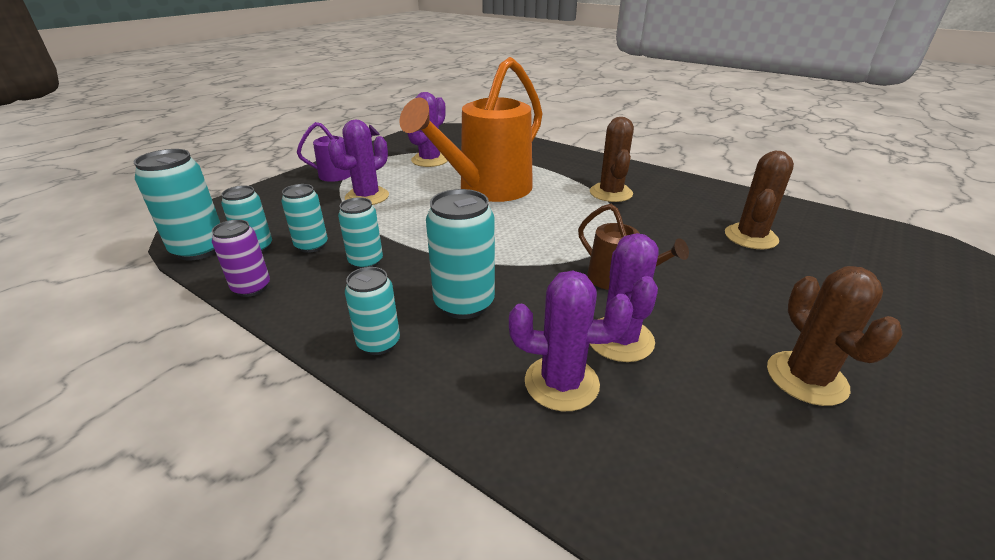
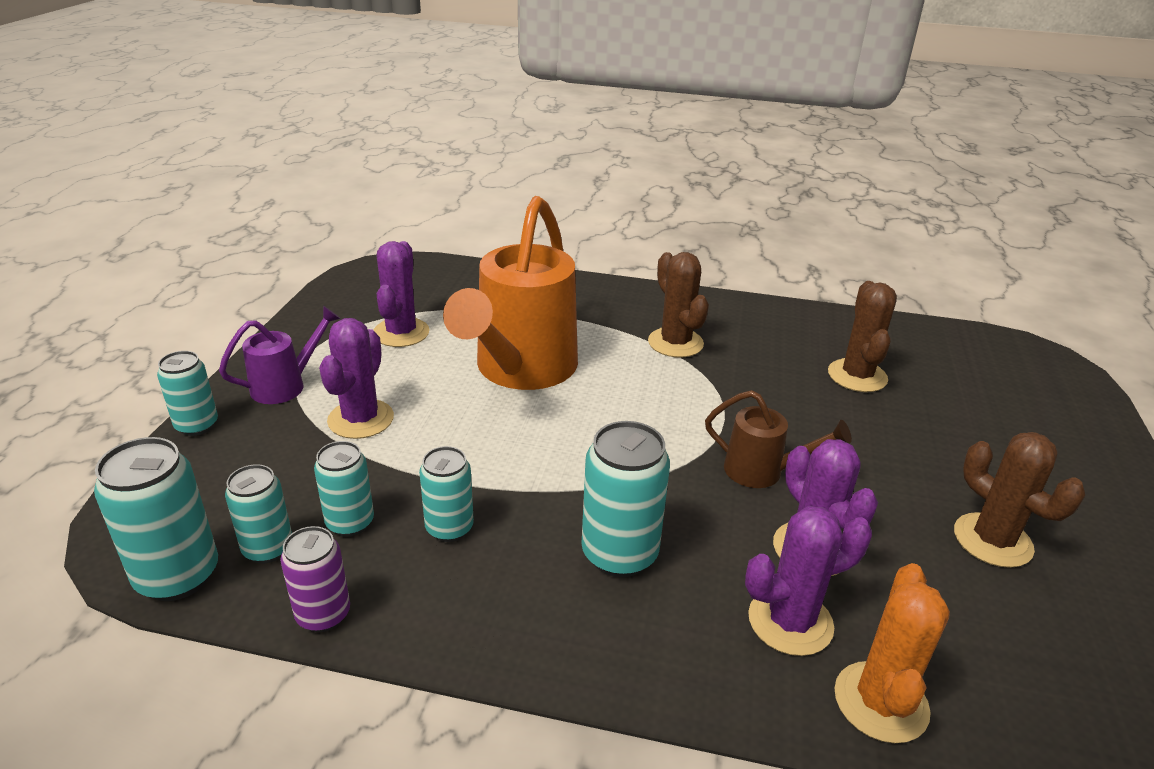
camera: 25 degrees left, 0 degrees up
turquoise can [345,267,400,355] -> turquoise can moved to [157,351,218,436]
none -> orange cactus [834,563,950,743]

